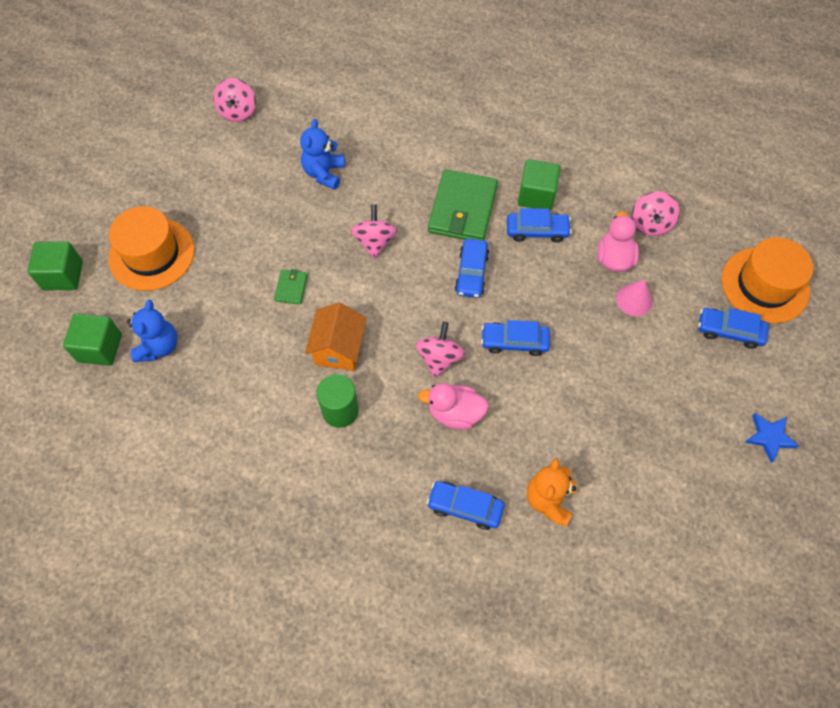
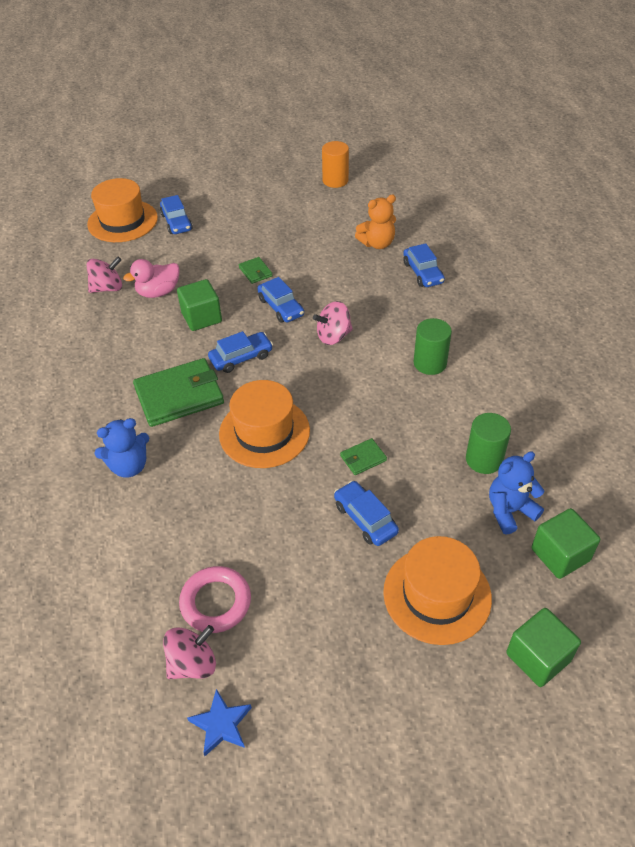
camera: 125 degrees left, 15 degrees down
blue teddy bear [300,119,345,190] -> blue teddy bear moved to [94,418,149,478]
orange house [305,302,367,371] -> none
pink spinning top [351,204,397,259] -> orange hat [219,380,310,468]
pink duck [418,383,489,430] -> none
blue car [507,208,572,243] -> blue car moved to [334,481,399,546]
green cube [518,159,560,211] -> green cube moved to [177,279,222,331]
pink cone [616,279,653,316] -> none
blue star [744,413,799,463] -> blue star moved to [187,689,252,756]
none -> pink ring [179,566,251,633]
none -> green wallet [239,257,273,284]
none -> orange cylinder [322,141,349,188]
none -> green cylinder [466,413,511,474]

